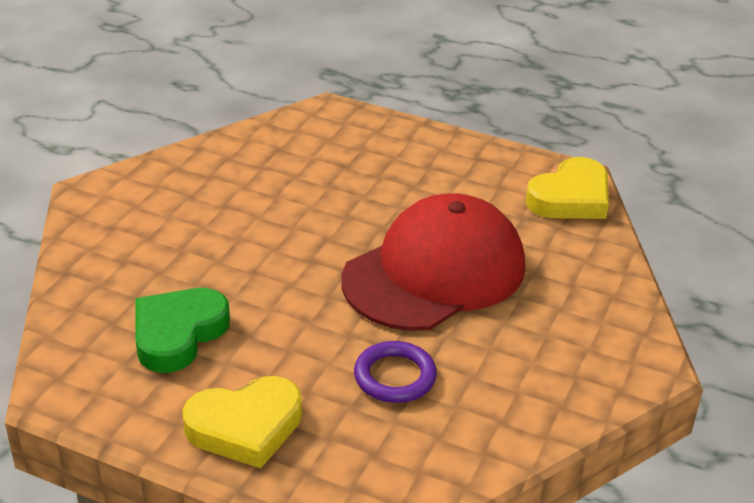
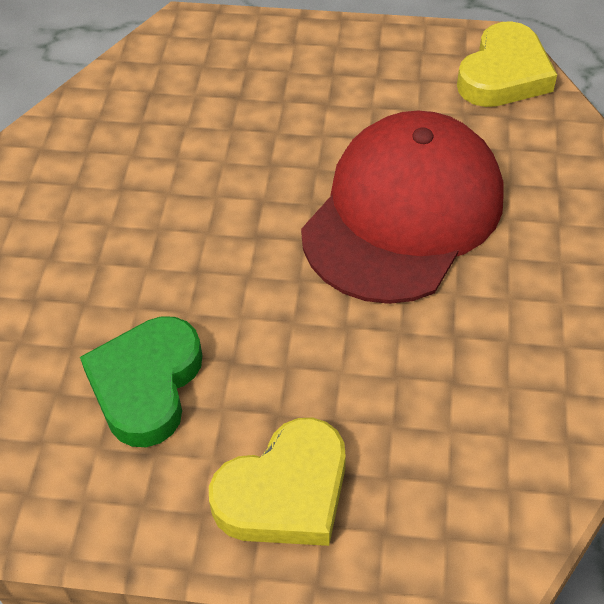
camera: 15 degrees left, 15 degrees up
purple ring [354,341,437,403] -> none

